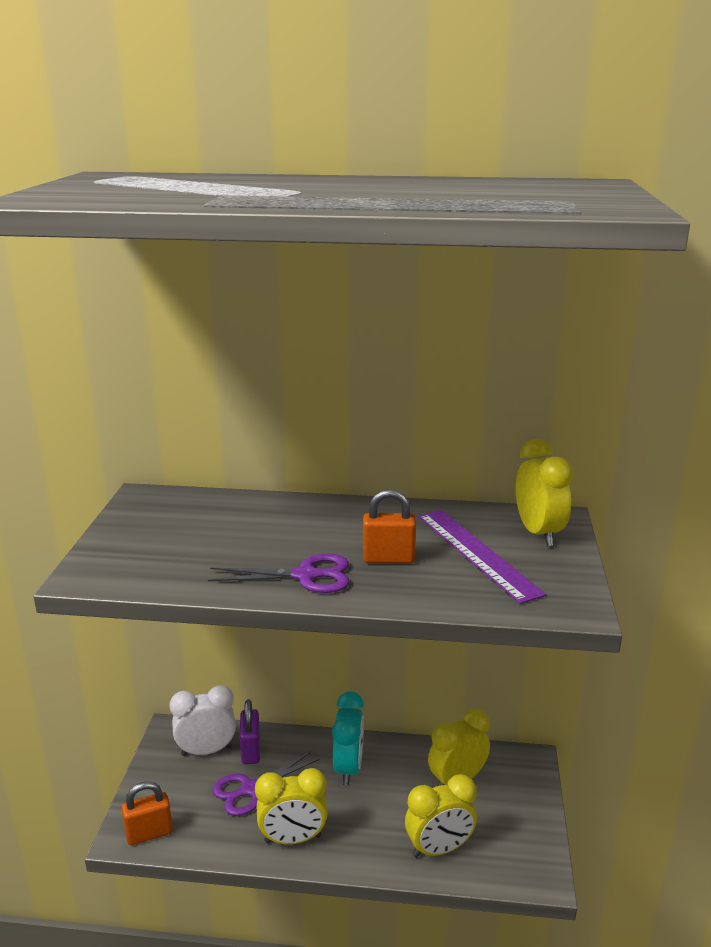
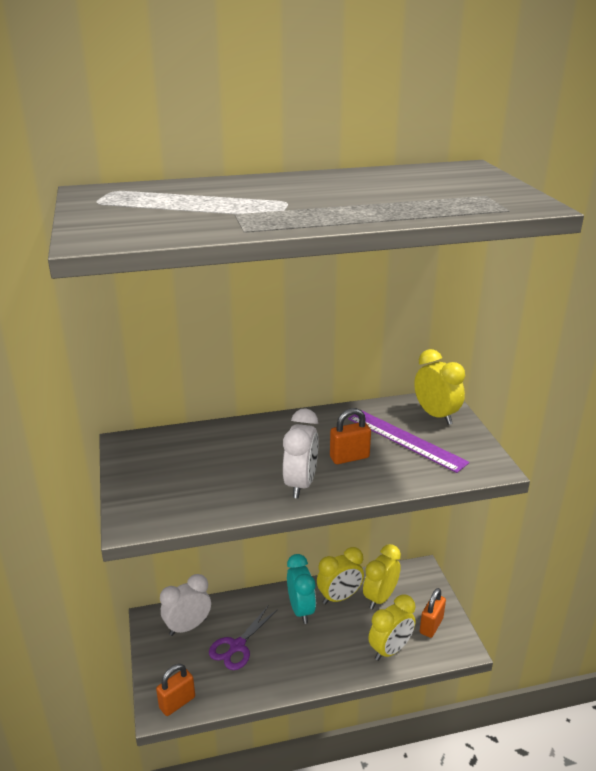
camera: 20 degrees left, 5 degrees up
purple scissors [208,553,349,593] -> white clock [283,408,319,498]
purple padlock [240,699,260,764] -> none
yellow clock [255,768,328,844] -> yellow clock moved to [317,547,364,604]
none -> orange padlock [420,588,446,638]

